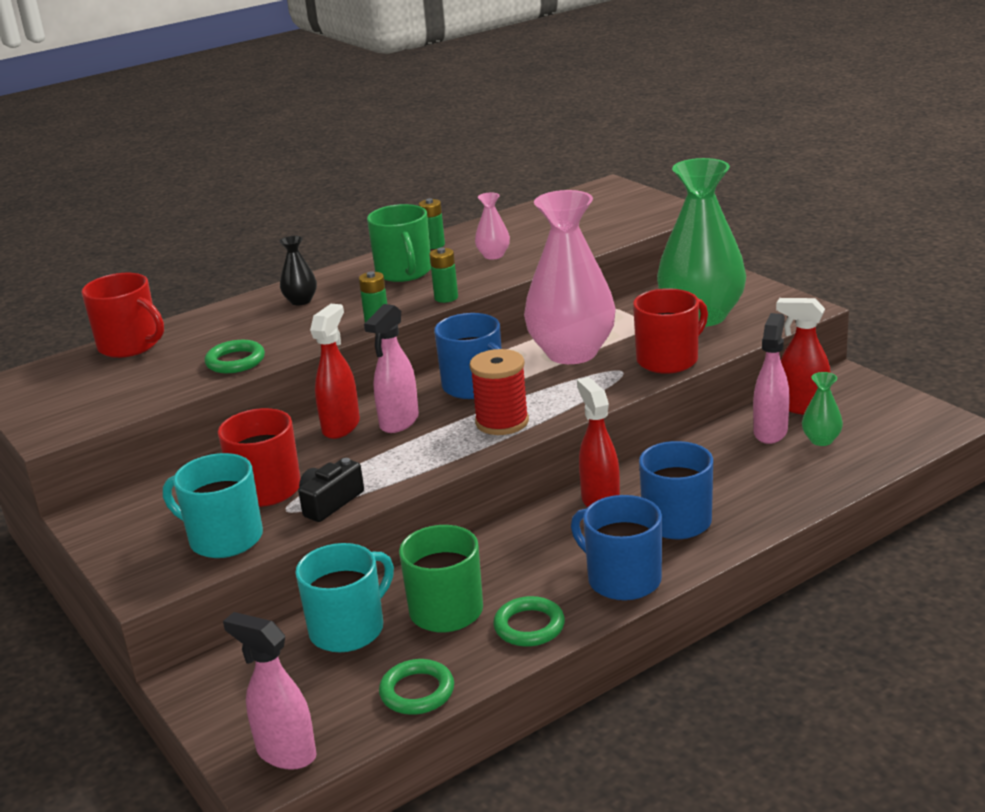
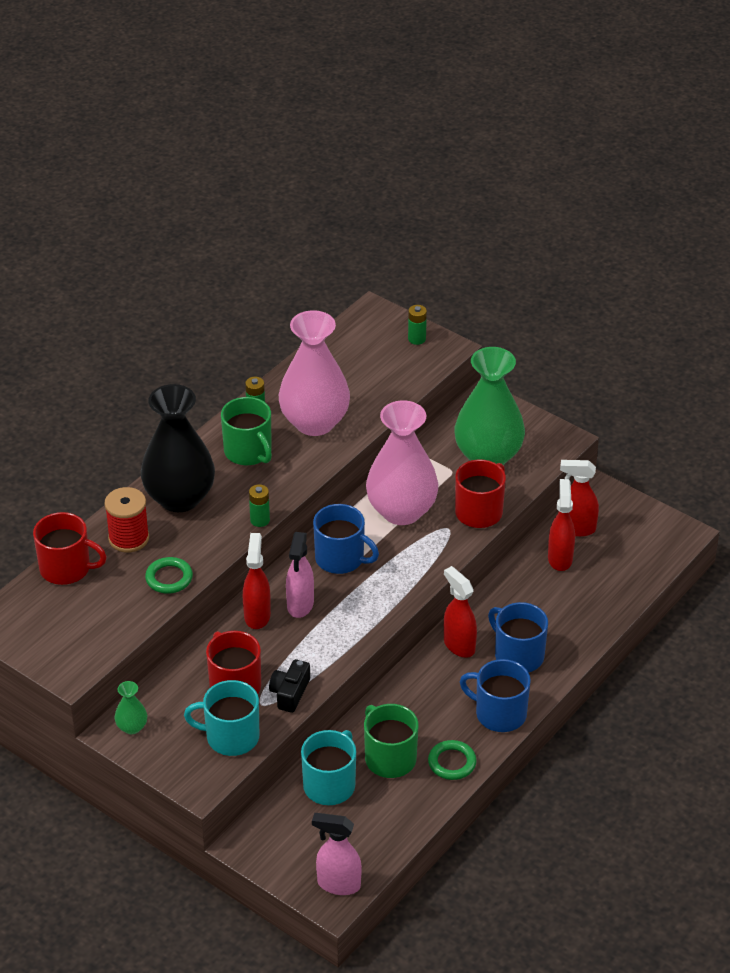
camera: 20 degrees left, 15 degrees up
black vase [279,236,317,305] -> black vase [141,384,215,512], size x2.41
green ring [379,659,454,715] -> none
green battery [429,247,458,303] -> green battery moved to [408,305,427,345]
red spool [470,349,529,435] -> red spool moved to [104,487,149,553]
pink vase [475,193,510,260] -> pink vase [279,310,350,436], size x2.41
pink spray bottle [753,313,790,444] -> red spray bottle [548,479,575,571]
green vase [802,372,843,446] -> green vase moved to [115,681,147,734]

